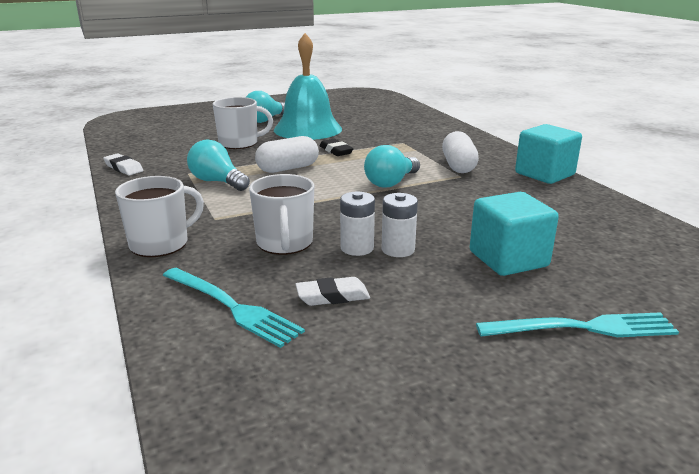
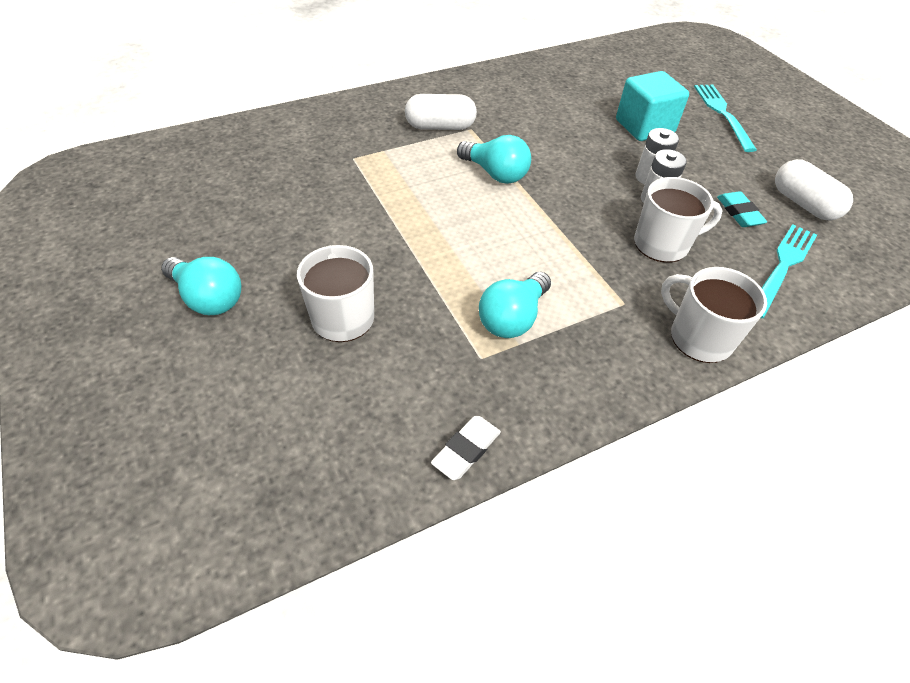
camera: 95 degrees left, 25 degrees up
white capsule [255,136,319,173] -> white capsule moved to [775,159,853,221]
turquoise bell [274,33,342,140] -> none
white eraser [296,277,370,306] -> turquoise eraser [717,191,767,227]
black eraser [319,139,353,156] -> none
turquoise cube [515,124,582,184] -> none

